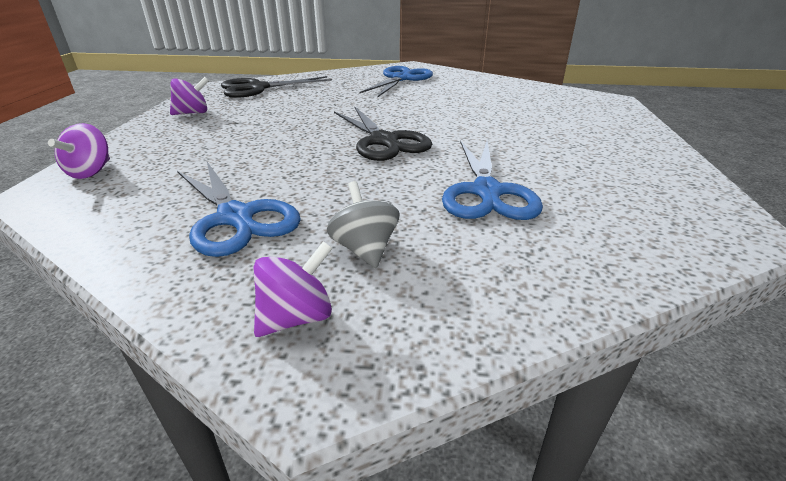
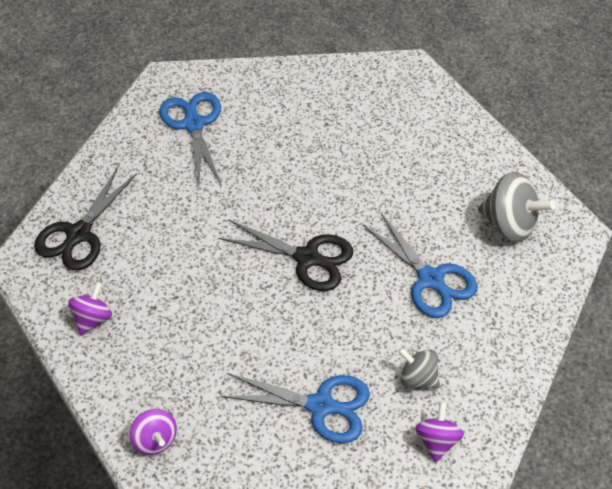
camera: 40 degrees left, 20 degrees up
none -> grey spinning top [478,172,555,242]

